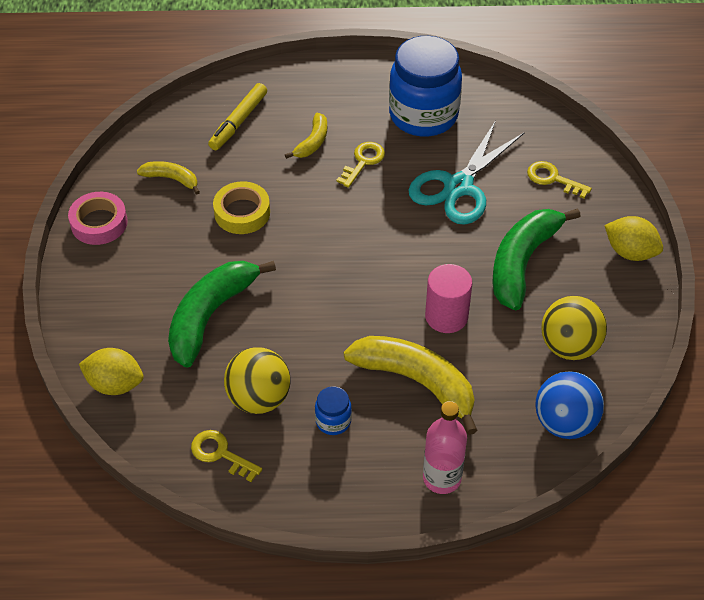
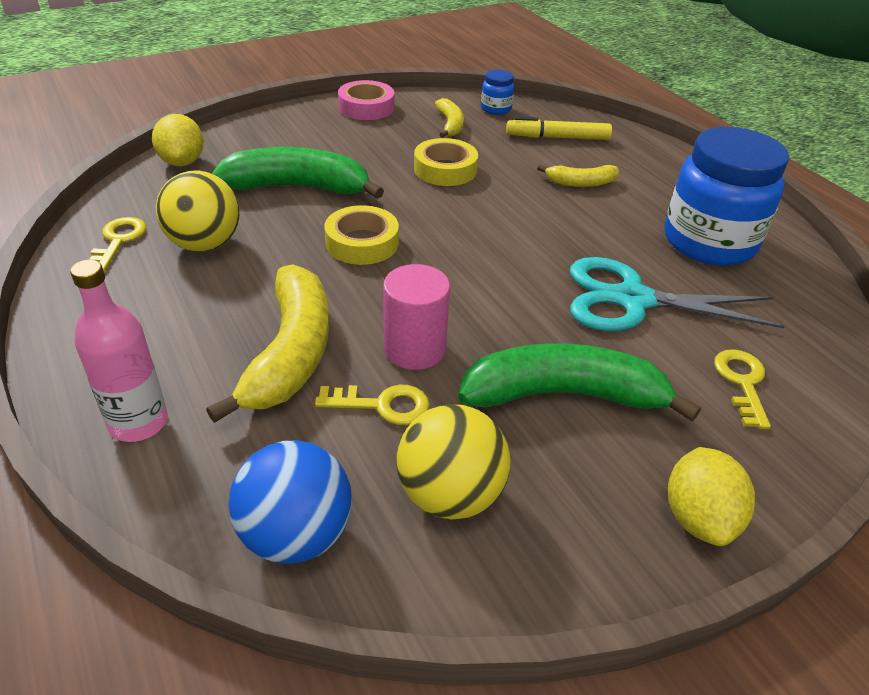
camera: 60 degrees right, 10 degrees down
blue jar [315,386,352,435] -> blue jar moved to [481,69,514,115]
yellow key [336,142,385,188] -> yellow key moved to [315,385,430,425]
none -> yellow tape [324,205,399,265]

